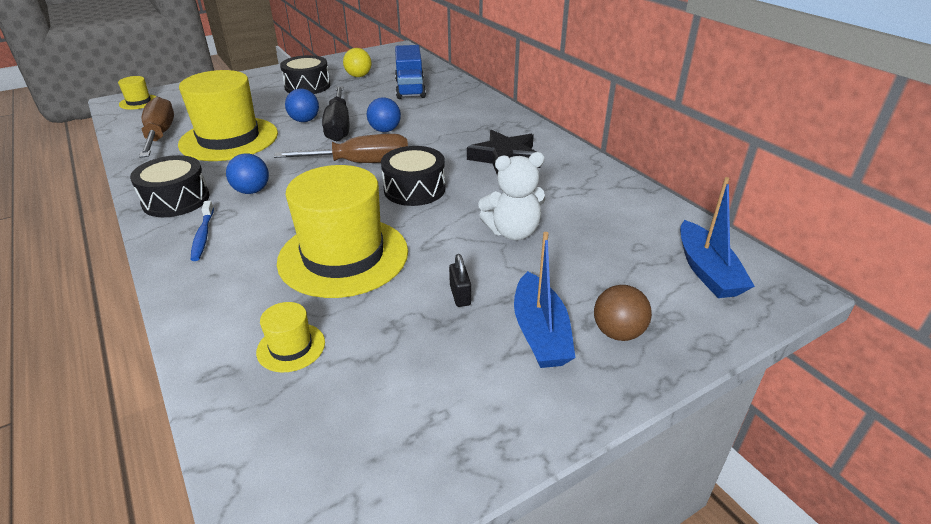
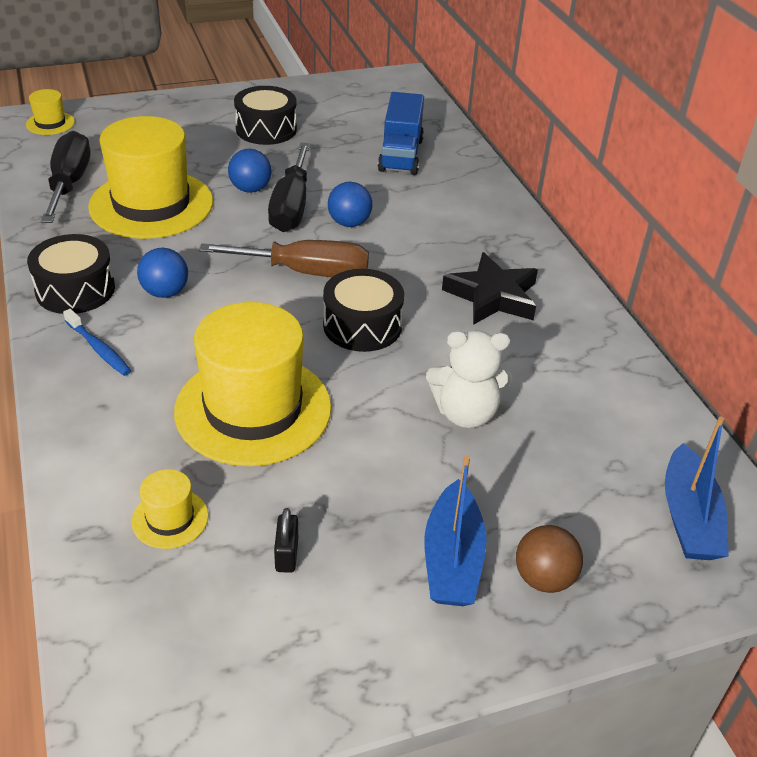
camera: 10 degrees right, 5 degrees up
brown screwdriver [139,97,174,158] -> black screwdriver [41,131,90,223]
blue toothbrush [191,201,214,261] -> blue toothbrush turned 45 degrees counterclockwise [63,309,131,376]
yellow ball [343,48,371,77] -> none
black padlock [449,254,471,307] -> black padlock moved to [274,508,298,573]

